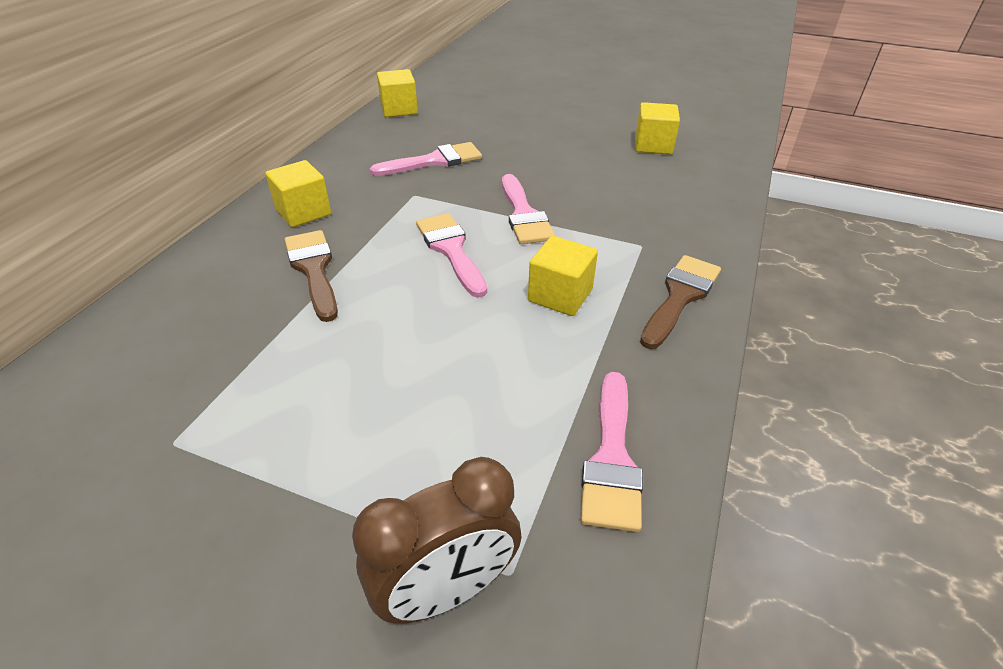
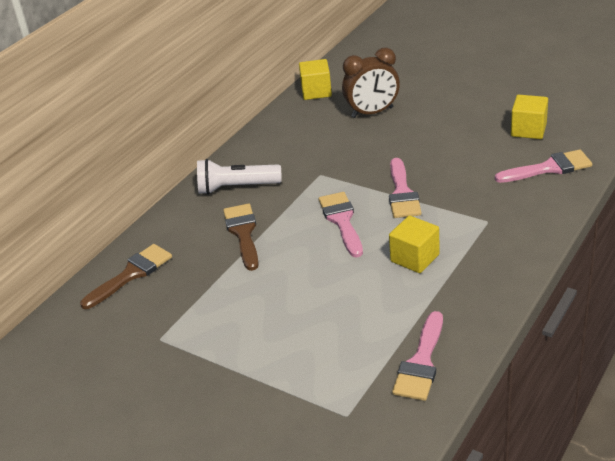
camera: 15 degrees right, 5 degrees down
yellow cube [265,160,331,227] -> white flashlight [197,159,282,195]
brown clock [352,457,522,624] -> brown clock moved to [342,48,400,118]
pink brush [370,142,482,176] -> pink brush moved to [495,149,592,183]
brown brush [640,255,721,349] -> brown brush moved to [80,244,172,309]

